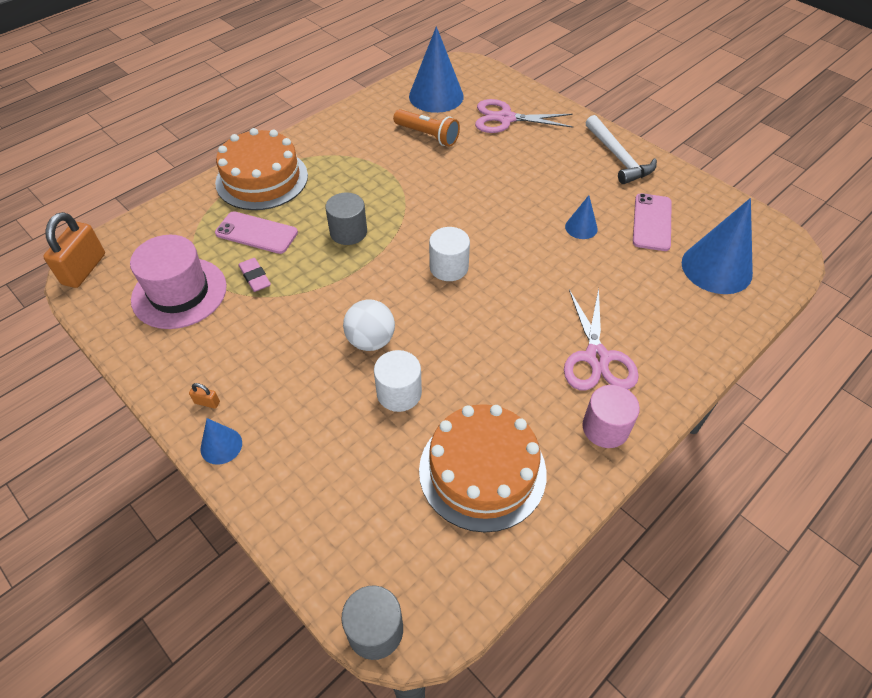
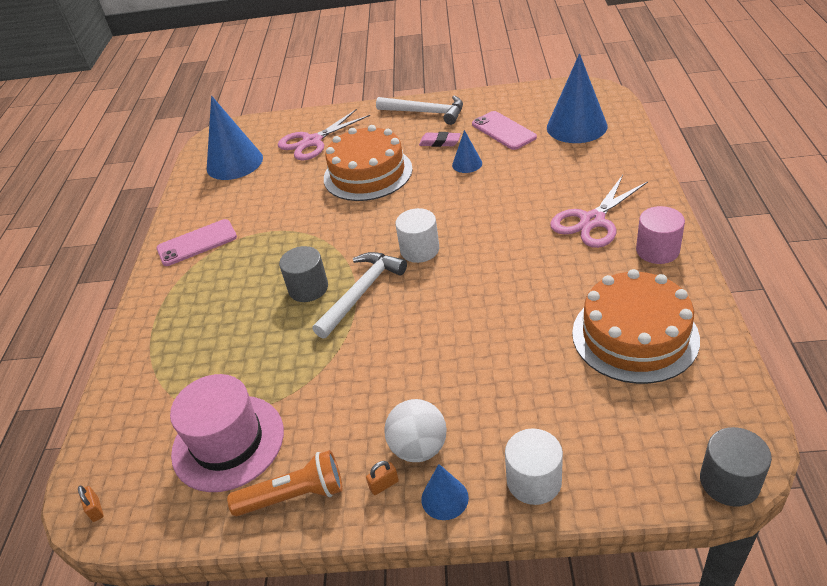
camera: 40 degrees left, 10 degrees down
orange padlock [43,212,105,288] -> orange padlock [78,486,104,522], size x0.41
orange cake [215,128,308,210] -> orange cake moved to [324,125,413,201]
pink phone [215,211,298,254] -> pink phone moved to [157,219,237,266]
pink eraser [239,258,271,292] -> pink eraser moved to [419,132,461,147]
white ball [343,300,395,351] -> white ball moved to [384,399,447,462]
white cylinder [374,350,422,412] -> white cylinder moved to [505,428,563,505]
orange flashlight [393,109,460,147] -> orange flashlight moved to [227,450,343,516]
pink scissors [564,288,639,390] -> pink scissors turned 90 degrees clockwise [550,175,648,248]
none -> white hammer [312,252,407,339]

